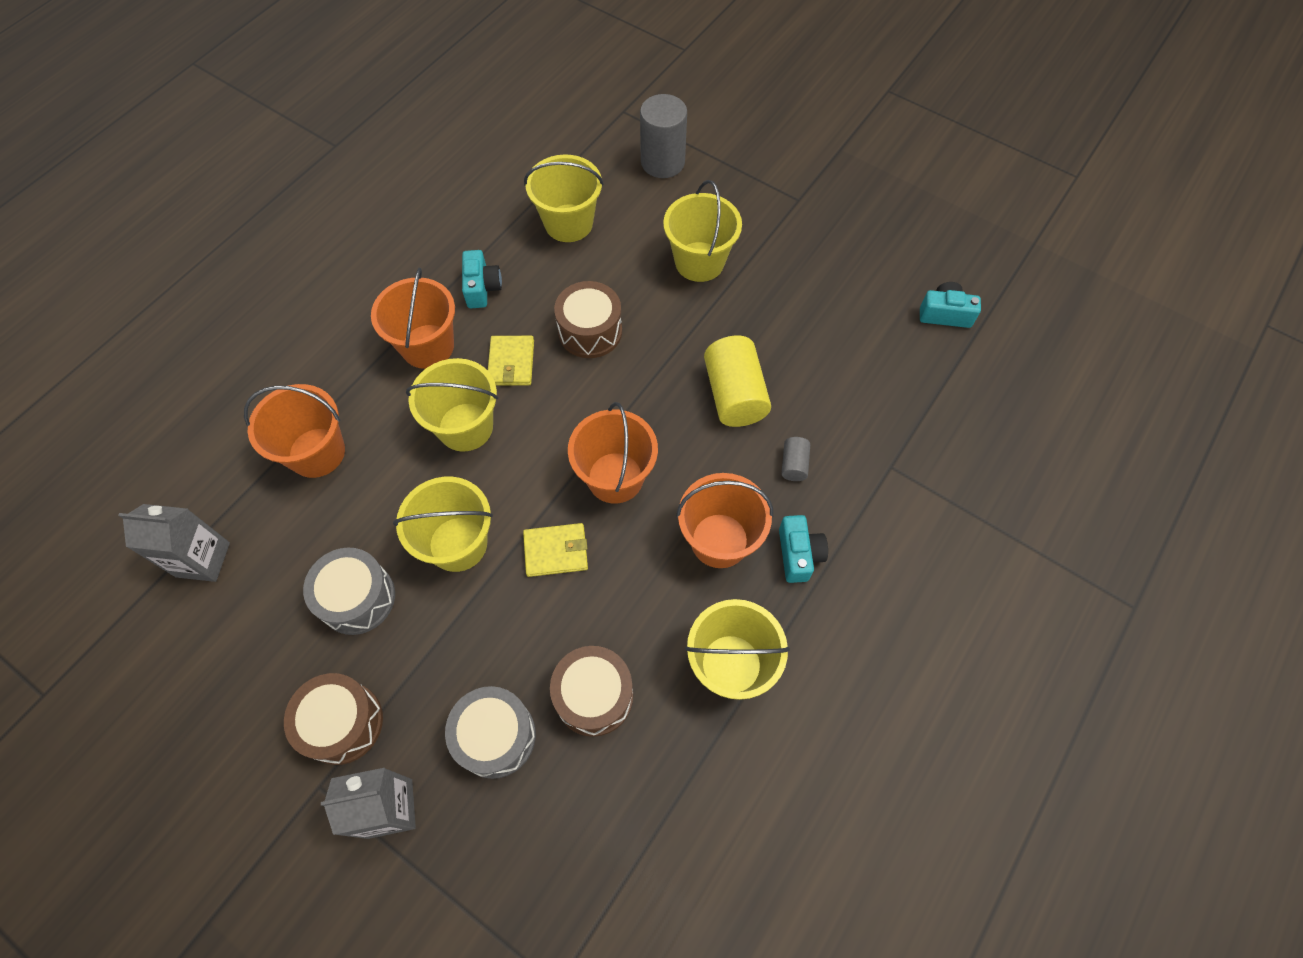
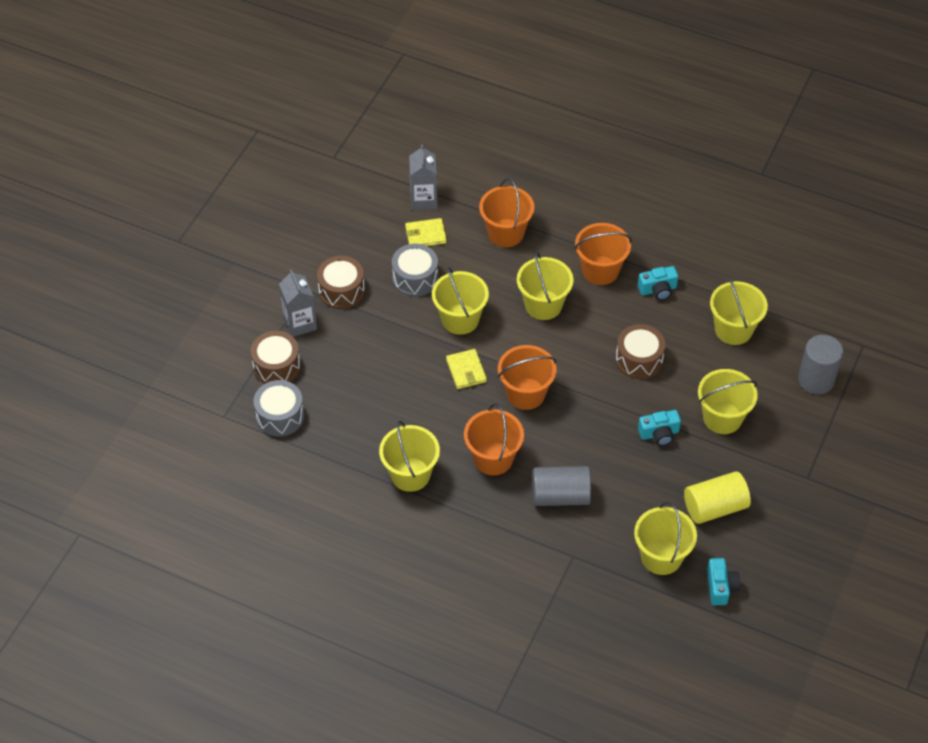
camera: 80 degrees right, 10 degrees down
grey drum [445,686,536,779] -> grey drum moved to [253,380,304,437]
yellow wallet [488,336,534,386] -> yellow wallet moved to [405,218,447,246]
brown drum [550,646,633,737] -> brown drum moved to [251,331,301,384]
yellow cylinder [704,336,771,427] -> yellow cylinder moved to [684,471,751,524]
turquoise camera [779,515,828,583] -> turquoise camera moved to [638,410,681,446]
grey cylinder [781,437,810,481] -> grey cylinder [533,466,591,506], size x2.08
none -> yellow bucket [634,502,697,575]

